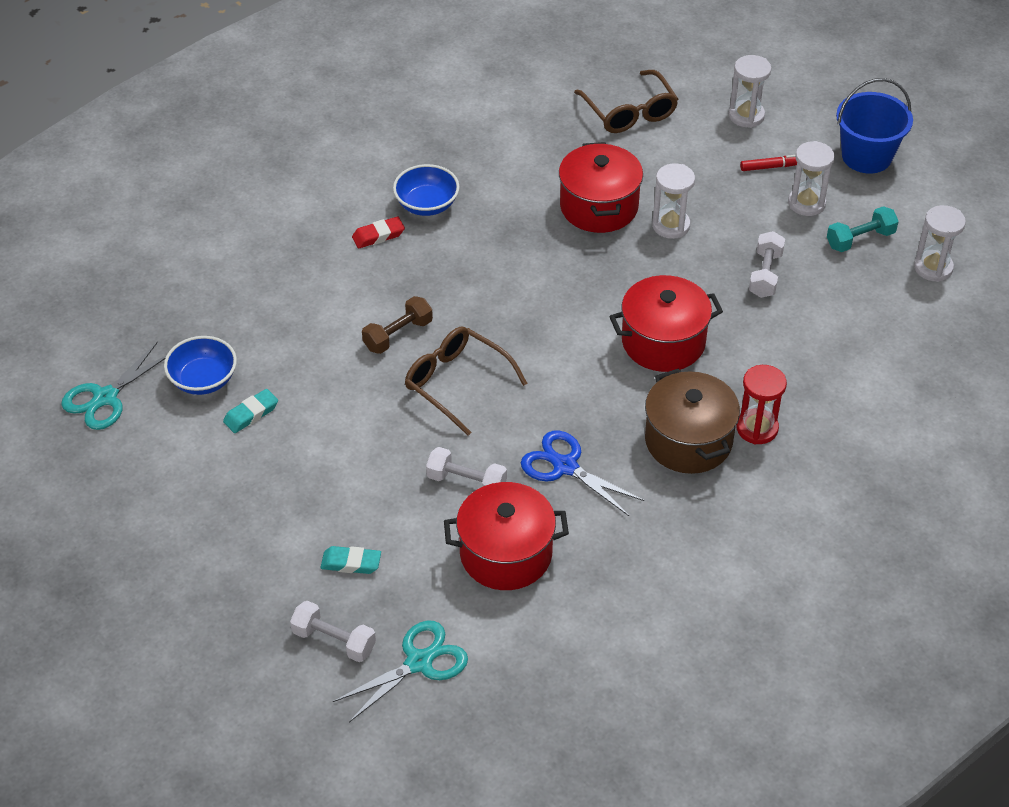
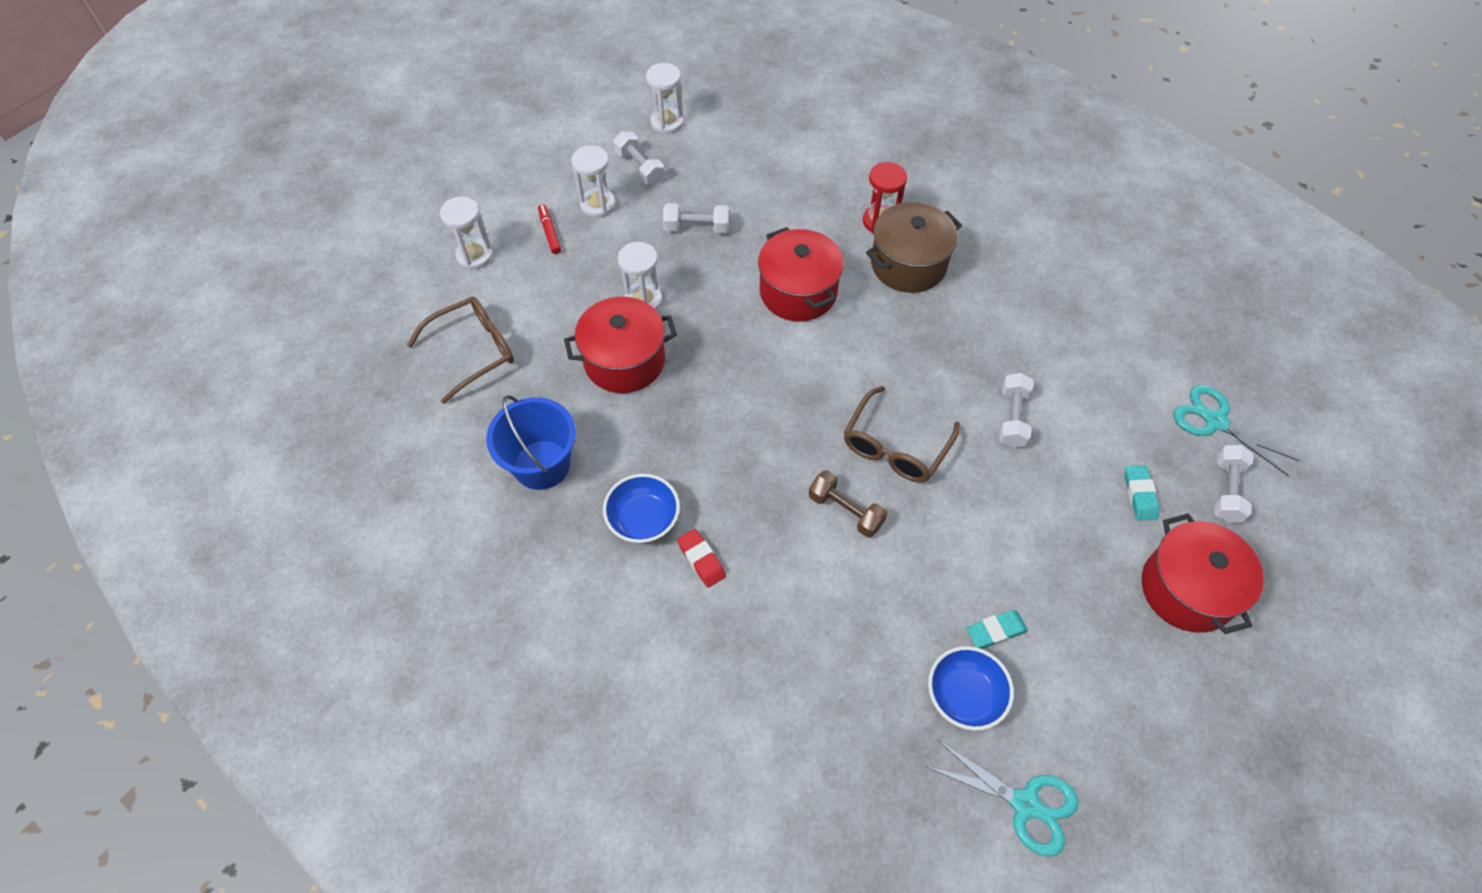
camera: 100 degrees left, 10 degrees up
turquoise eraser [223,389,278,433] -> turquoise eraser turned 60 degrees counterclockwise [967,610,1028,649]
red pot [444,482,569,590] -> red pot moved to [1142,513,1264,634]
blue scissors [521,430,644,516] -> none
turquoise dumbbell [827,206,899,252] -> white dumbbell [614,131,665,185]
blue bucket [836,78,913,174] -> blue bucket moved to [486,395,576,490]

